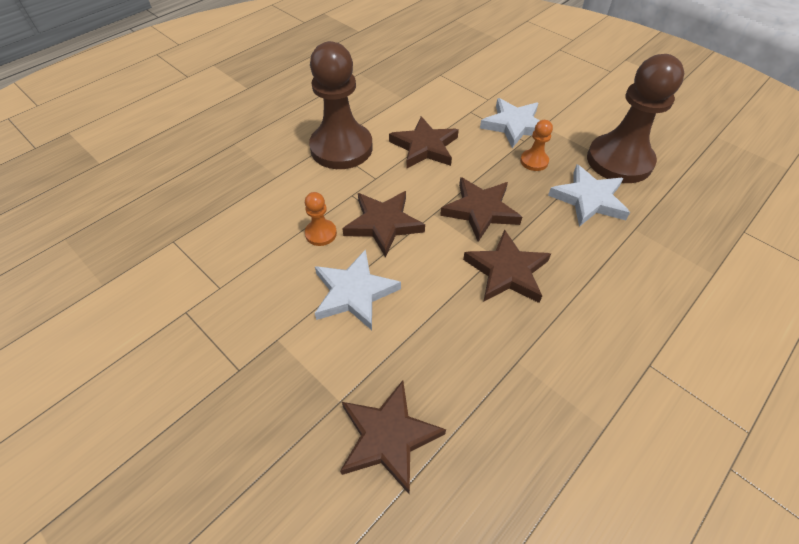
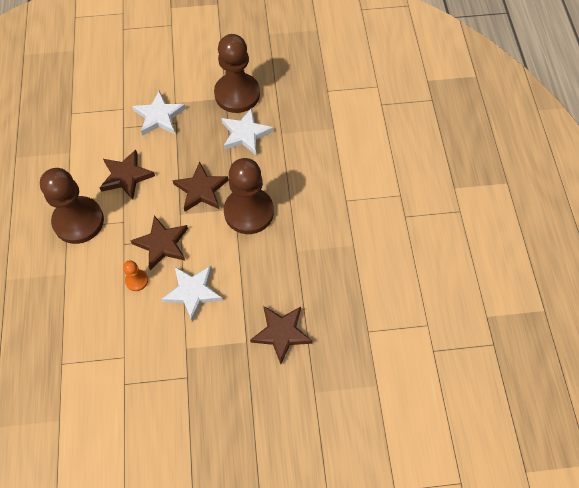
camera: 50 degrees left, 10 degrees up
brown star [463,229,551,303] -> brown pawn [224,158,274,234]
orange pawn [520,120,553,171] -> none

